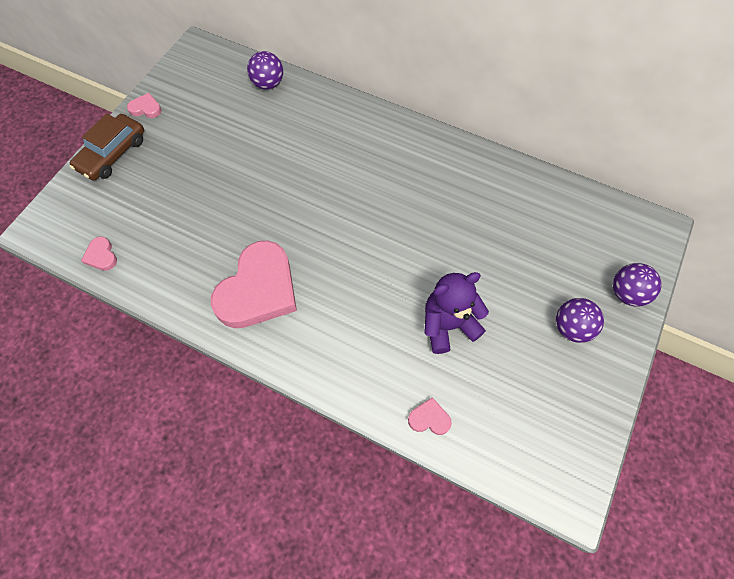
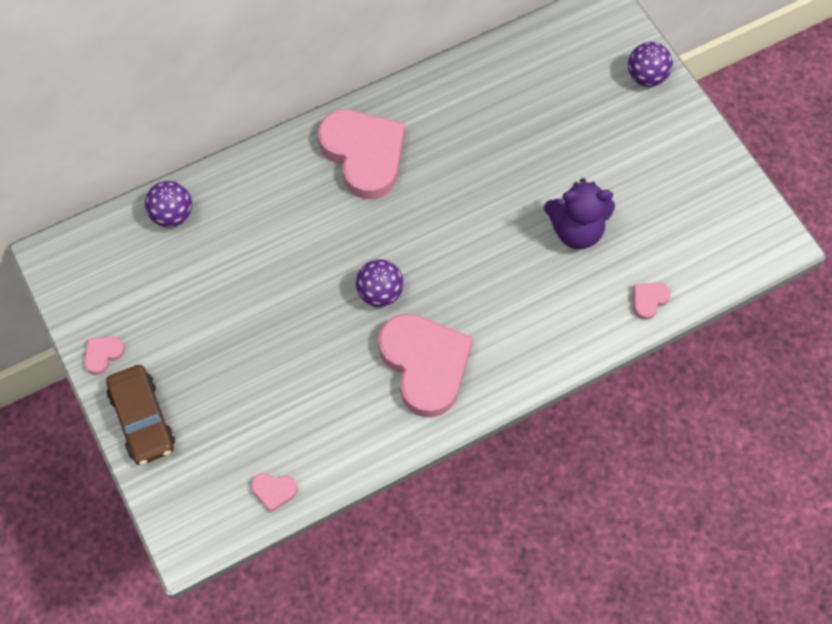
camera: 55 degrees left, 0 degrees up
purple teddy bear [424,272,489,354] -> purple teddy bear turned 105 degrees counterclockwise [544,178,615,249]
purple ball [556,298,604,343] -> purple ball moved to [356,259,404,307]
none -> pink heart [318,110,405,199]

